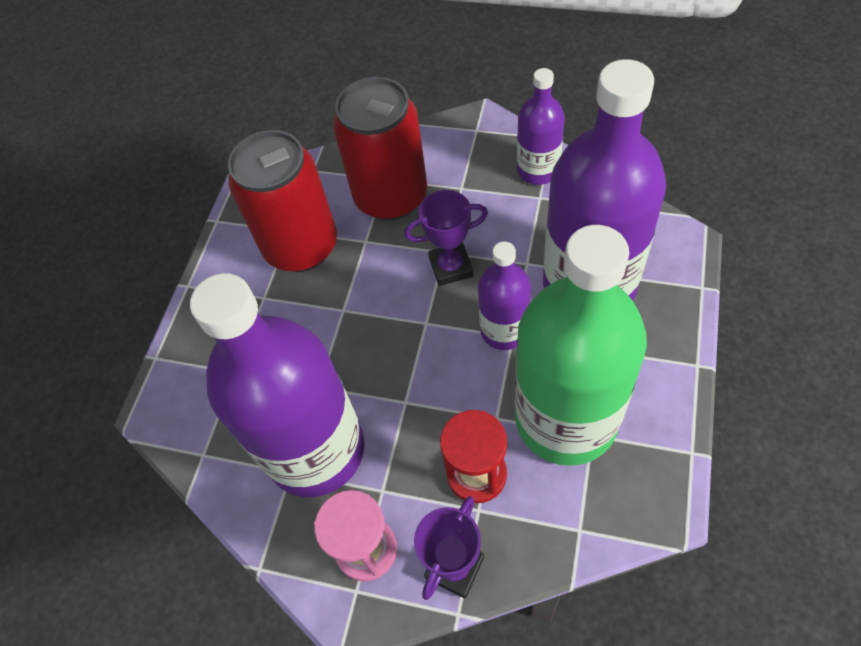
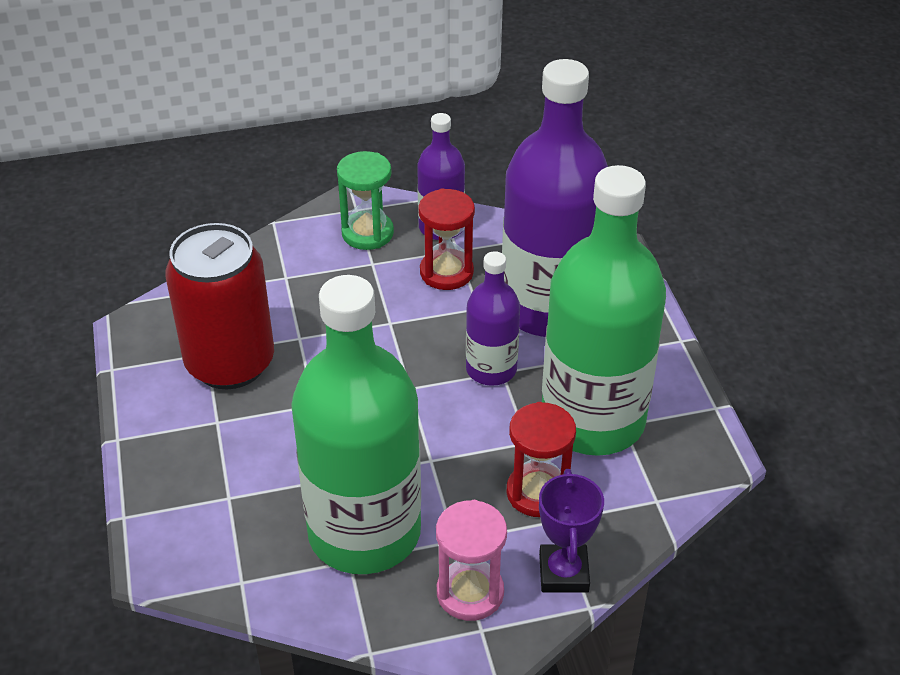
camera: 35 degrees left, 15 degrees down
purple bottle [190,273,365,497] -> green bottle [291,275,421,574]
red can [333,77,427,221] -> none
purple trophy [404,190,488,286] -> none
none -> green hourglass [337,151,394,250]
none -> red hourglass [419,188,475,290]

